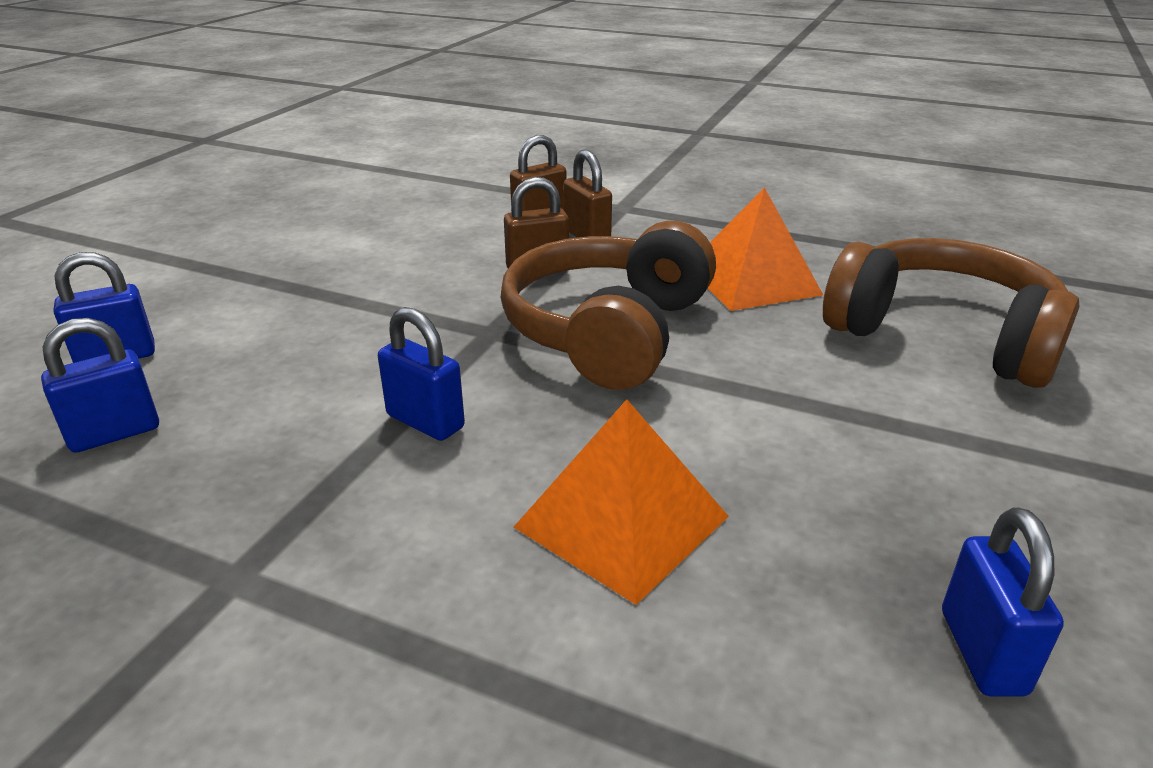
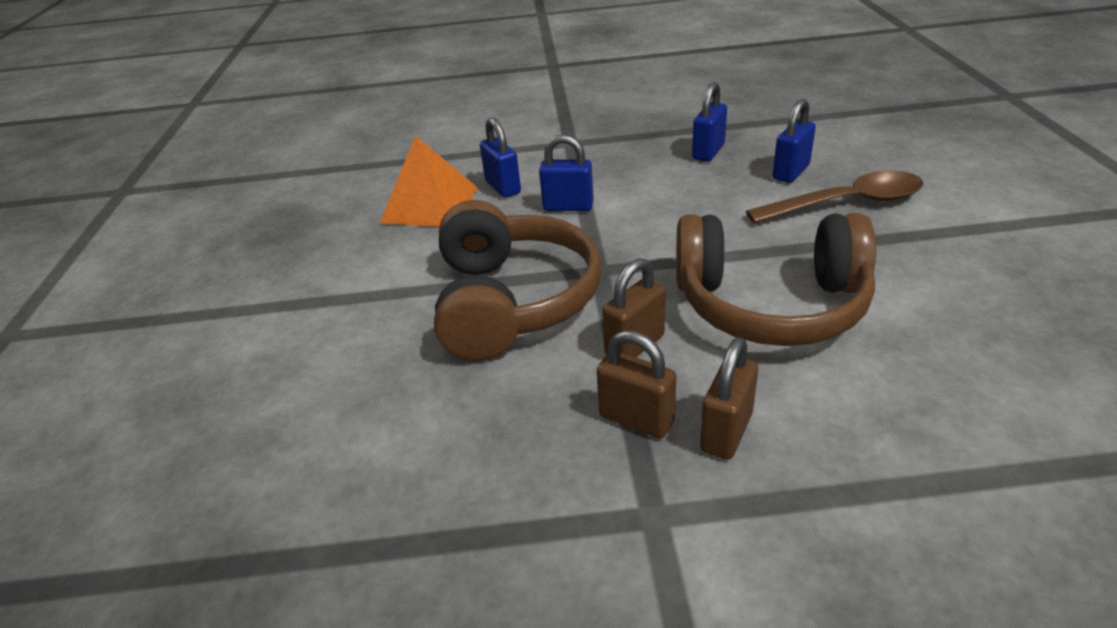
camera: 155 degrees right, 5 degrees up
orange pyramid [708,187,823,311] -> none
brown headphones [823,238,1080,388] -> brown headphones moved to [676,213,876,346]
blue padlock [942,508,1064,697] -> blue padlock moved to [480,117,521,198]
none -> brown spoon [746,171,923,224]

